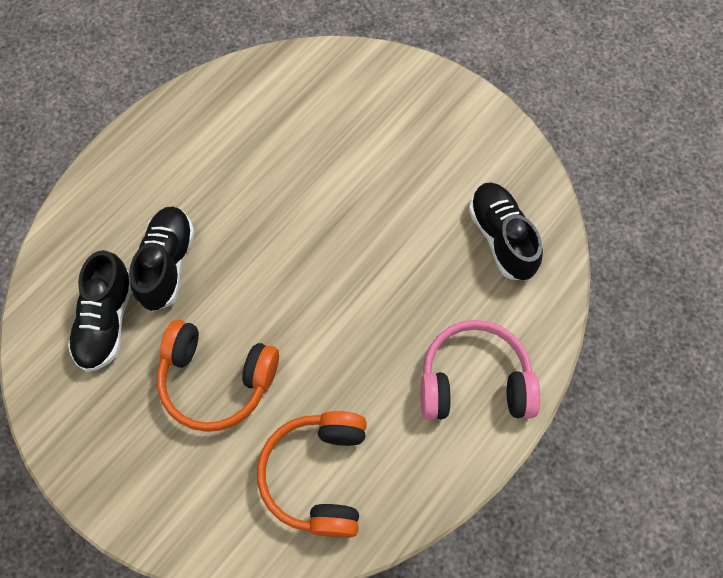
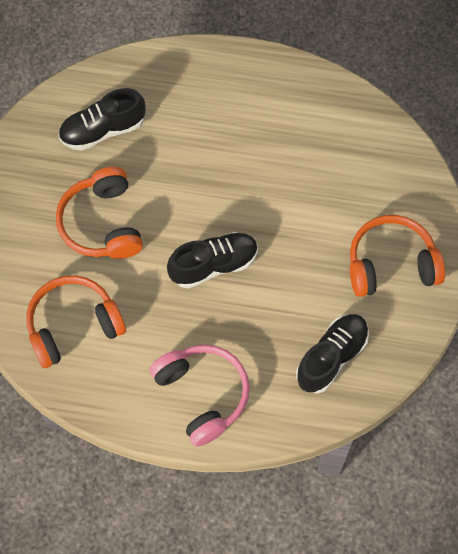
camera: 60 degrees right, 0 degrees up
black shoe [129,206,195,311] -> black shoe moved to [167,232,258,289]
none -> orange headphones [350,215,445,297]

